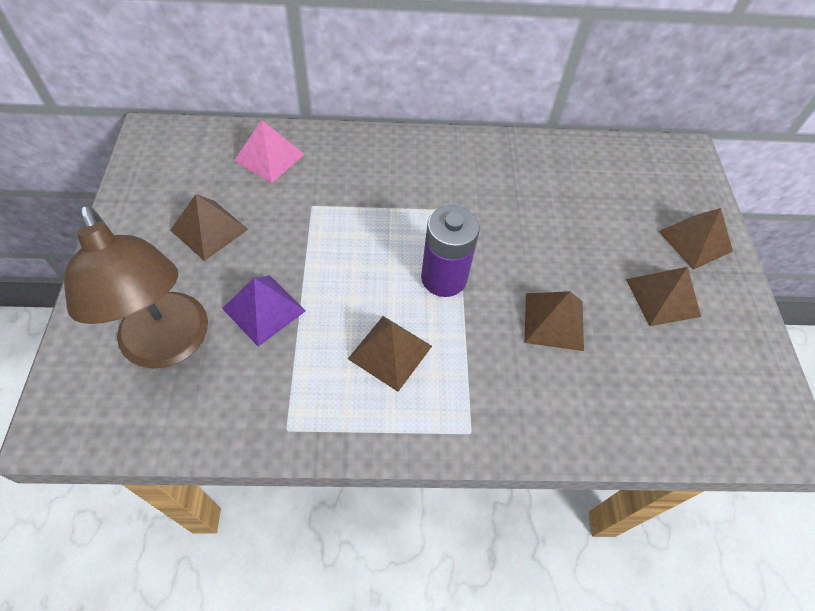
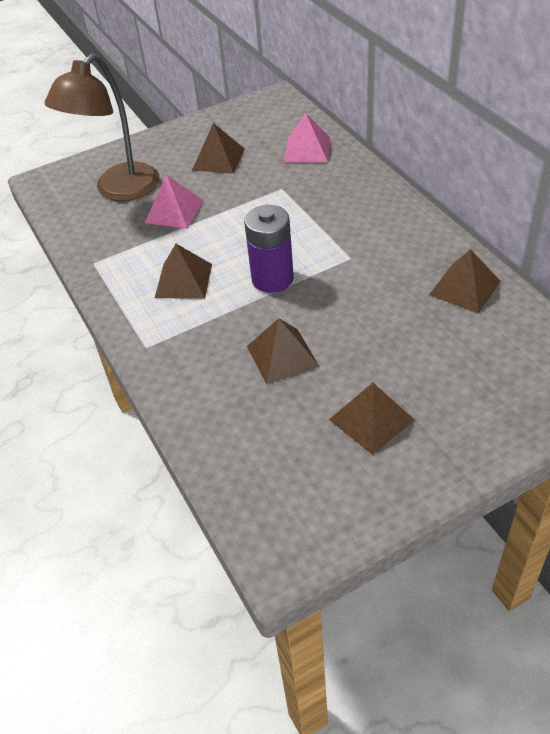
camera: 70 degrees right, 10 degrees down
purple pyramid [222,275,305,346] -> pink pyramid [145,175,204,229]
brown pyramid [658,208,733,270] -> brown pyramid moved to [429,249,501,314]

